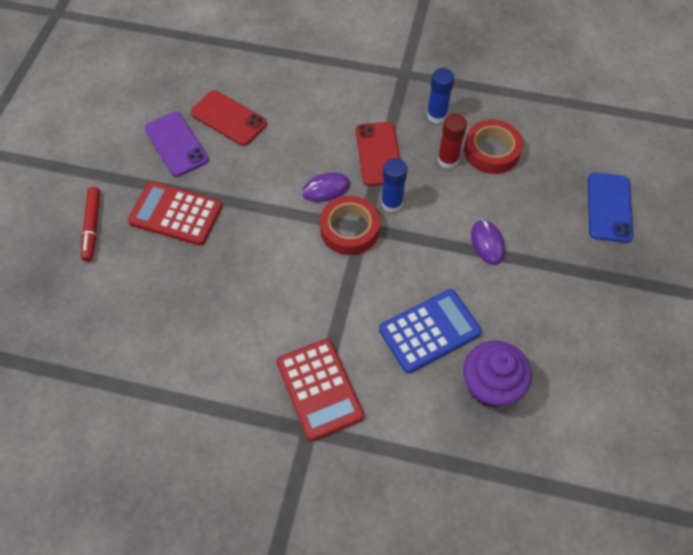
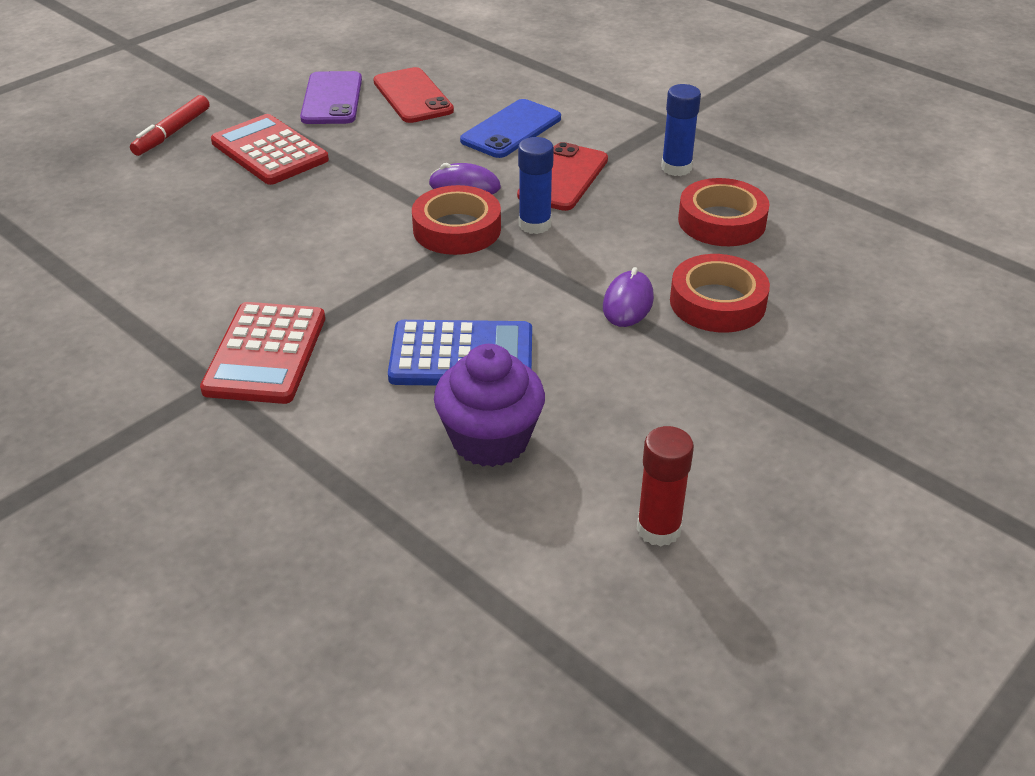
camera: 30 degrees right, 20 degrees down
red glue stick [438,114,467,169] -> red glue stick moved to [637,426,694,547]
blue phone [588,172,633,243] -> blue phone moved to [460,99,561,158]
none -> red tape [670,254,770,333]

